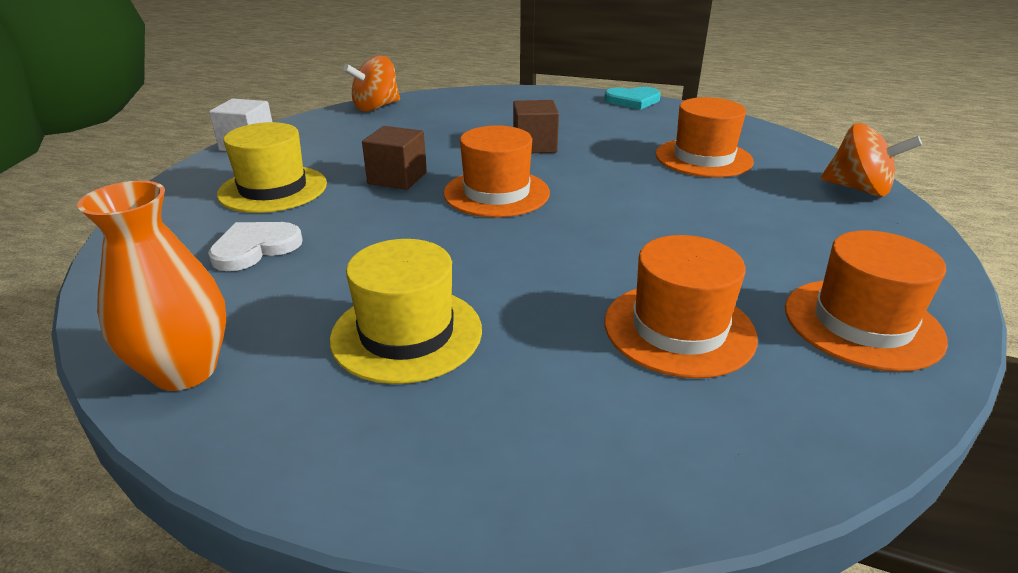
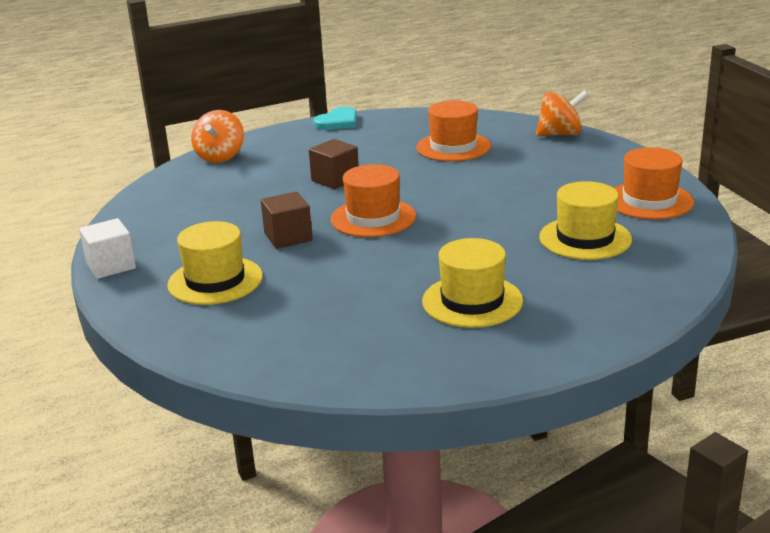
camera: 40 degrees left, 5 degrees down
orange vase [77,181,226,391] -> none
white heart [208,222,303,271] -> none
orange spinning top [343,56,400,112] -> orange spinning top moved to [191,110,244,163]
orange hat [605,235,758,379] -> yellow hat [539,181,632,260]

